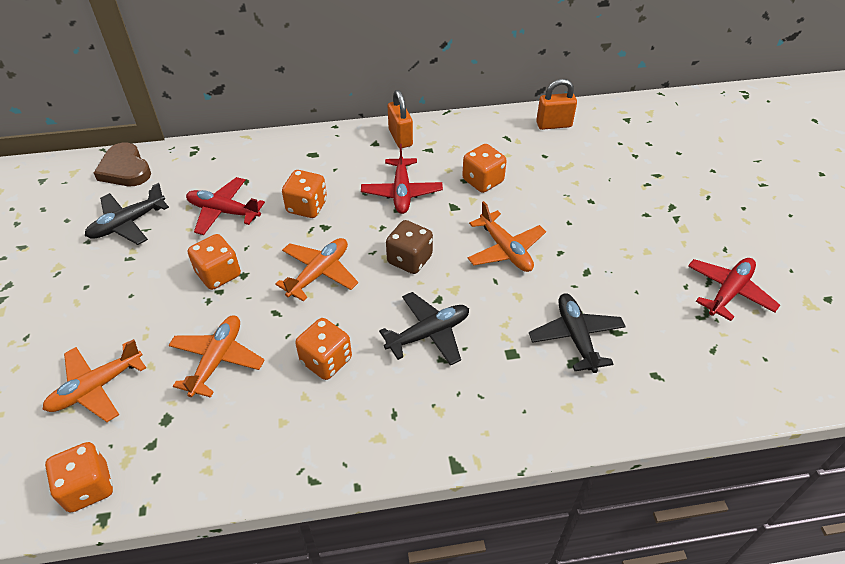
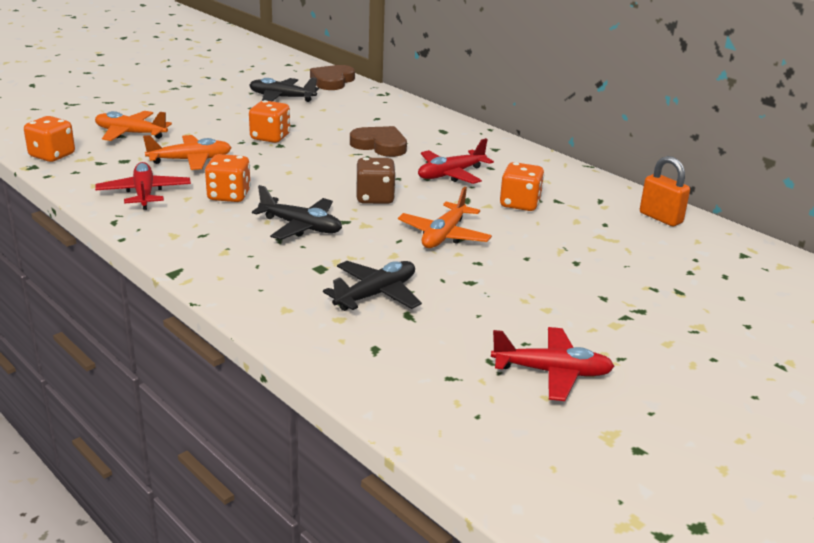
camera: 55 degrees right, 20 degrees down
red plane [186,177,265,235] -> red plane moved to [95,162,191,210]
orange plane [275,238,358,302] -> none
orange dice [282,170,327,218] -> brown heart [350,126,407,157]
orange padlock [388,90,413,148] -> none

